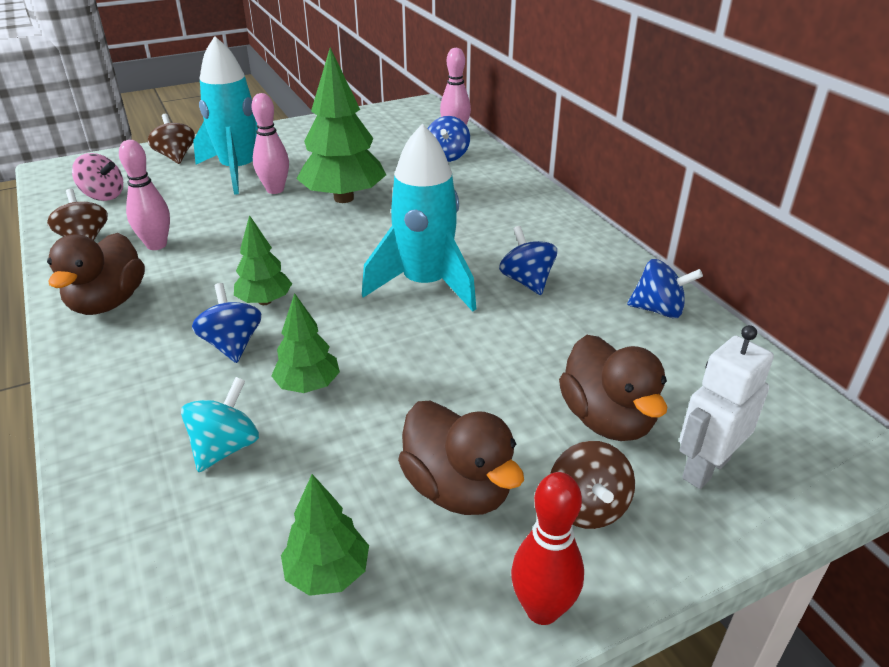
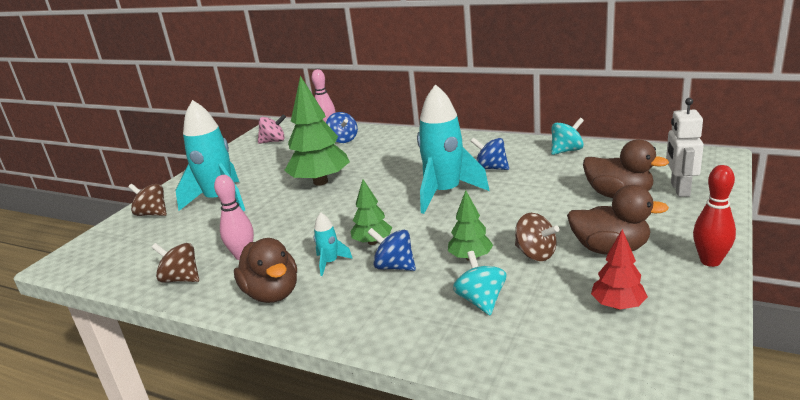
camera: 35 degrees left, 10 degrees down
pink spinning top [72,153,123,201] -> pink spinning top moved to [258,114,286,144]
pink bowling pin [251,93,289,194] -> none
green tree [281,474,369,596] -> red tree [591,229,648,310]
brown spinning top [550,441,635,529] -> brown spinning top moved to [515,213,559,261]
blue spinning top [627,259,703,318] -> turquoise spinning top [551,118,584,155]
none -> turquoise rocket [314,212,353,276]

